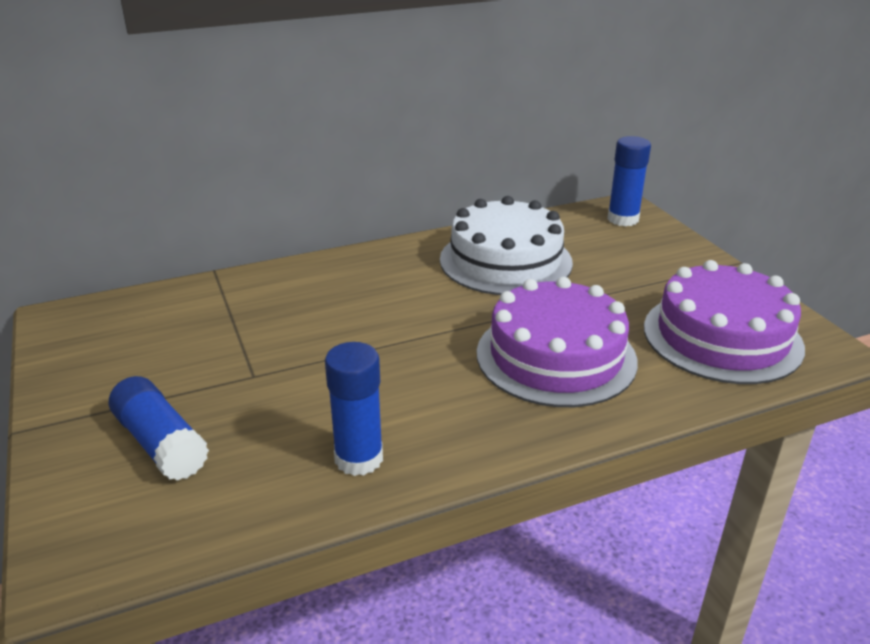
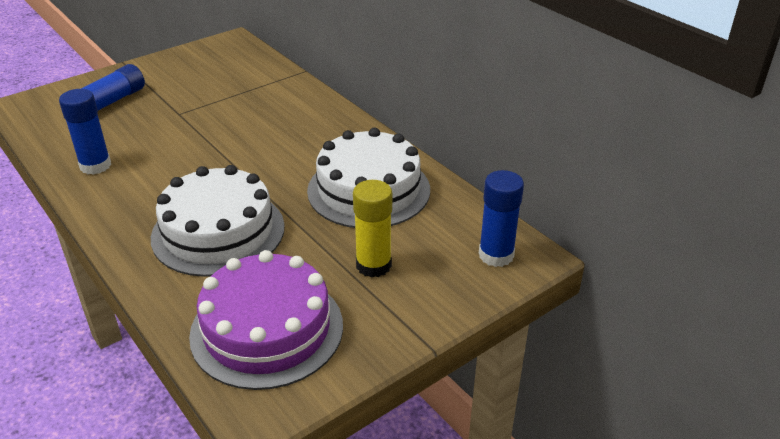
camera: 75 degrees right, 5 degrees up
purple cake [477,277,638,407] -> white cake [151,165,285,277]
none -> yellow glue stick [353,180,392,278]

